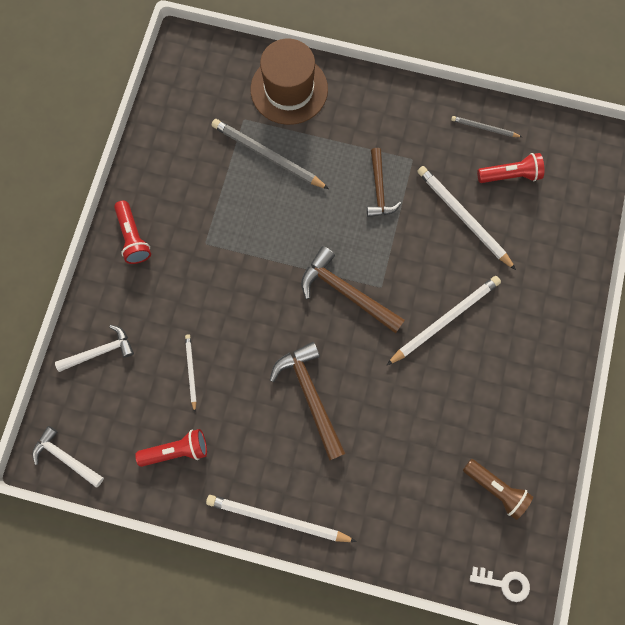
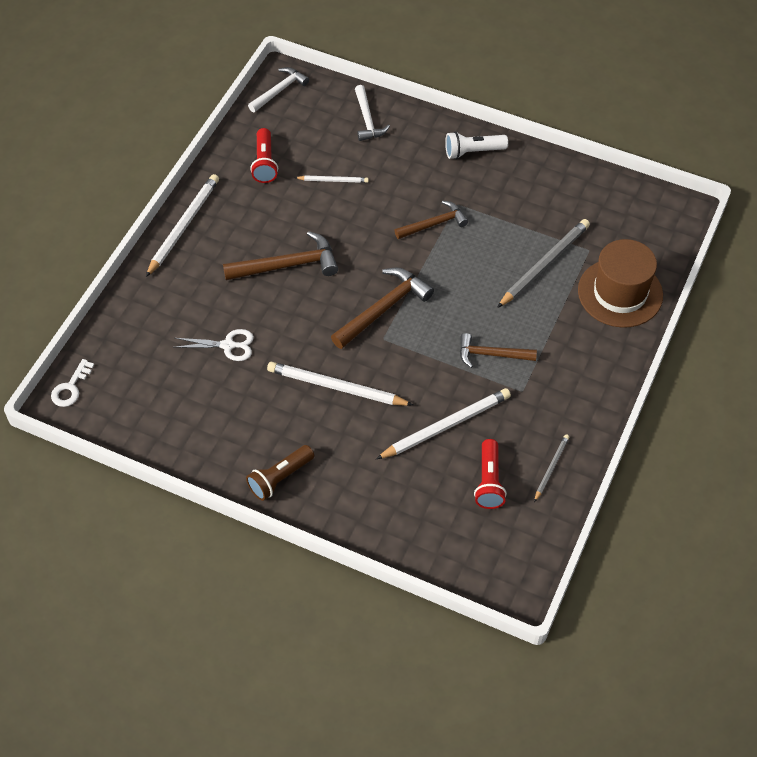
camera: 100 degrees right, 20 degrees down
red flashlight [114,201,151,264] -> white flashlight [445,131,508,159]
white pencil [387,276,501,365] -> white pencil turned 135 degrees clockwise [267,362,413,406]
brown flashlight [463,459,533,520] -> brown flashlight moved to [246,445,314,501]
none -> white scissors [173,329,254,361]
none -> brown hammer [394,201,468,239]

